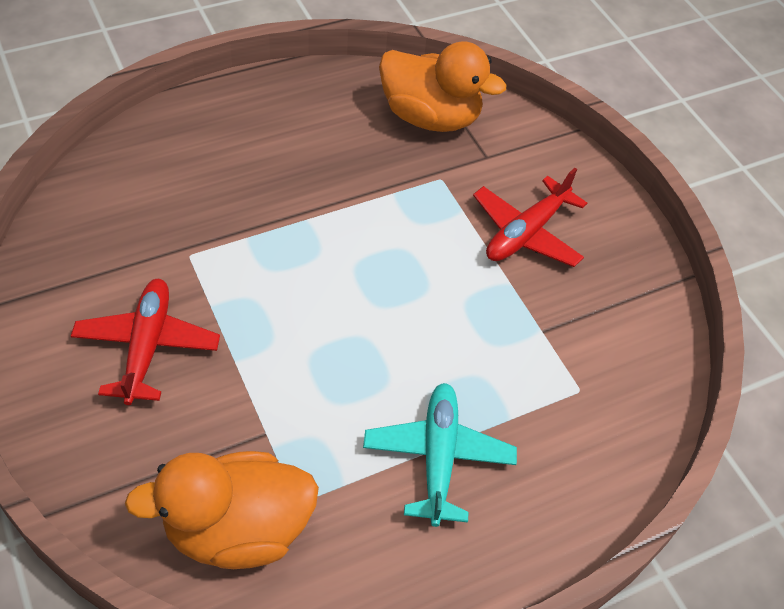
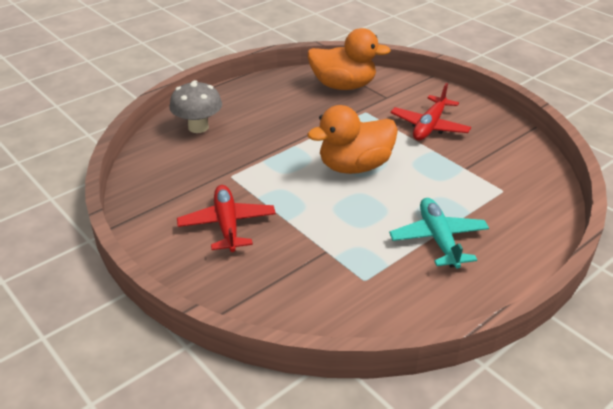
camera: 10 degrees left, 15 degrees down
orange duck [125,451,319,569] -> orange duck moved to [307,105,398,174]
none -> grey mushroom [170,80,222,133]

